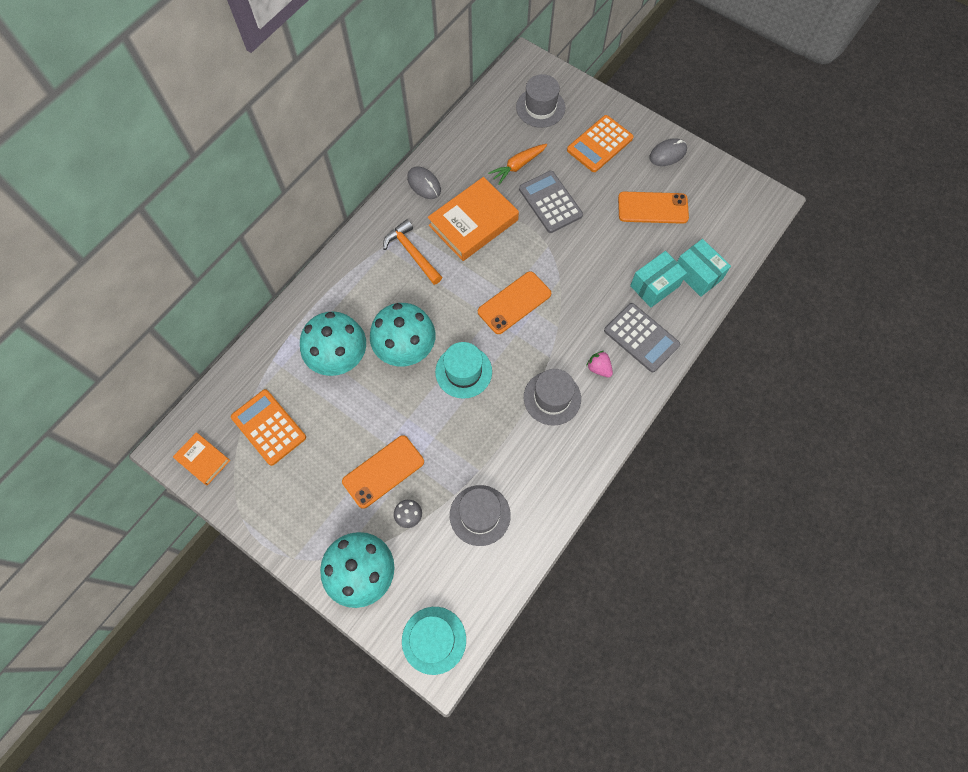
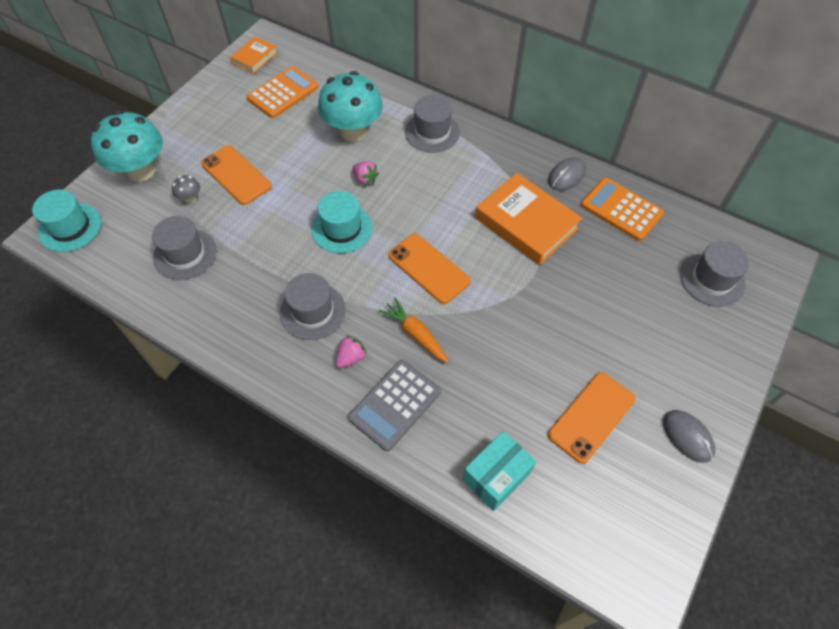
camera: 85 degrees right, 10 degrees down
turquoise mushroom [370,303,436,366] -> pink strawberry [352,161,379,185]
orange hammer [383,219,442,285] -> none
orange carrot [488,144,547,185] -> orange carrot moved to [379,297,449,363]
grey calculator [519,171,583,233] -> none
orange calculator [567,115,634,172] -> orange calculator moved to [581,178,664,241]
orange phone [618,192,689,224] -> orange phone turned 45 degrees clockwise [548,372,635,464]
turquoise box [630,251,687,307] -> none
none -> grey hat [405,95,460,153]

